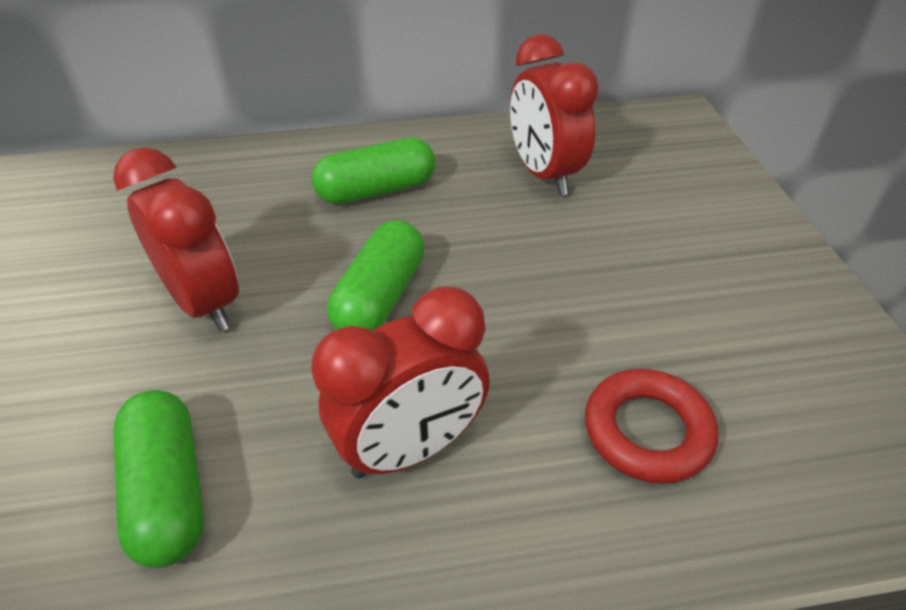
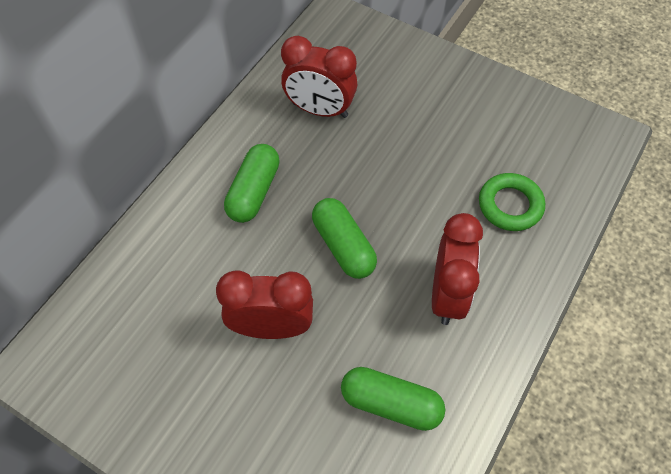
camera: 50 degrees left, 15 degrees up
red ring [585,369,718,484] -> green ring [479,173,545,231]

